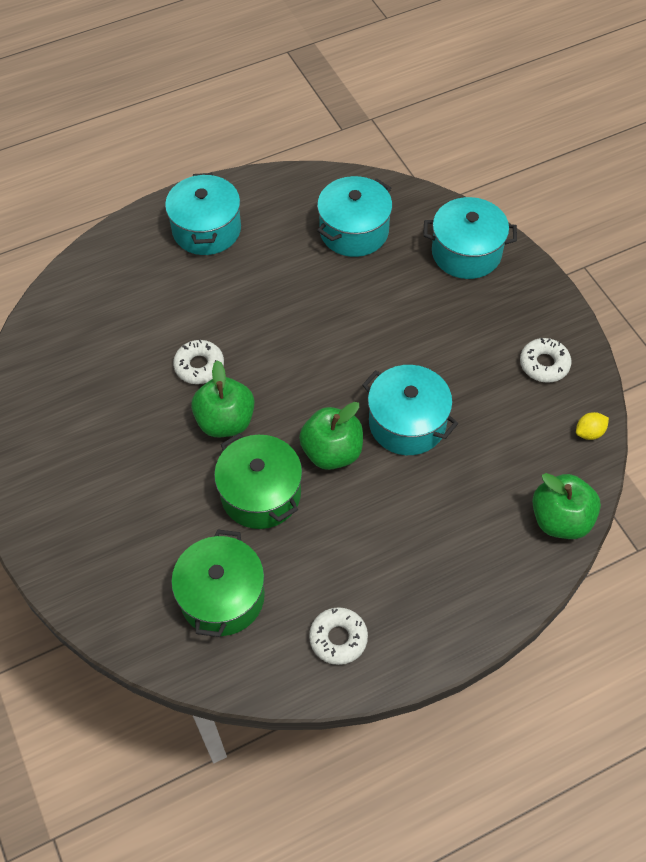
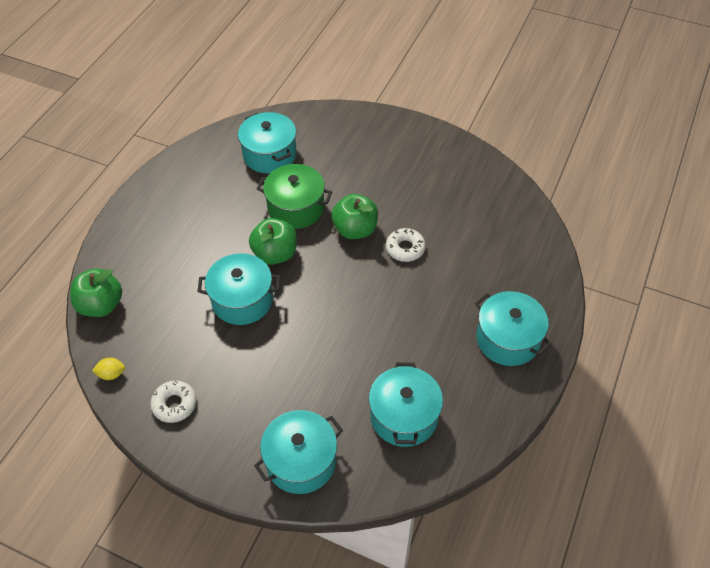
camera: 140 degrees right, 5 degrees down
green pot [171,529,265,637] -> turquoise pot [238,112,297,173]
white donut [309,607,368,665] -> none
yellow lemon [576,412,609,440] -> yellow lemon turned 60 degrees clockwise [92,358,125,380]

